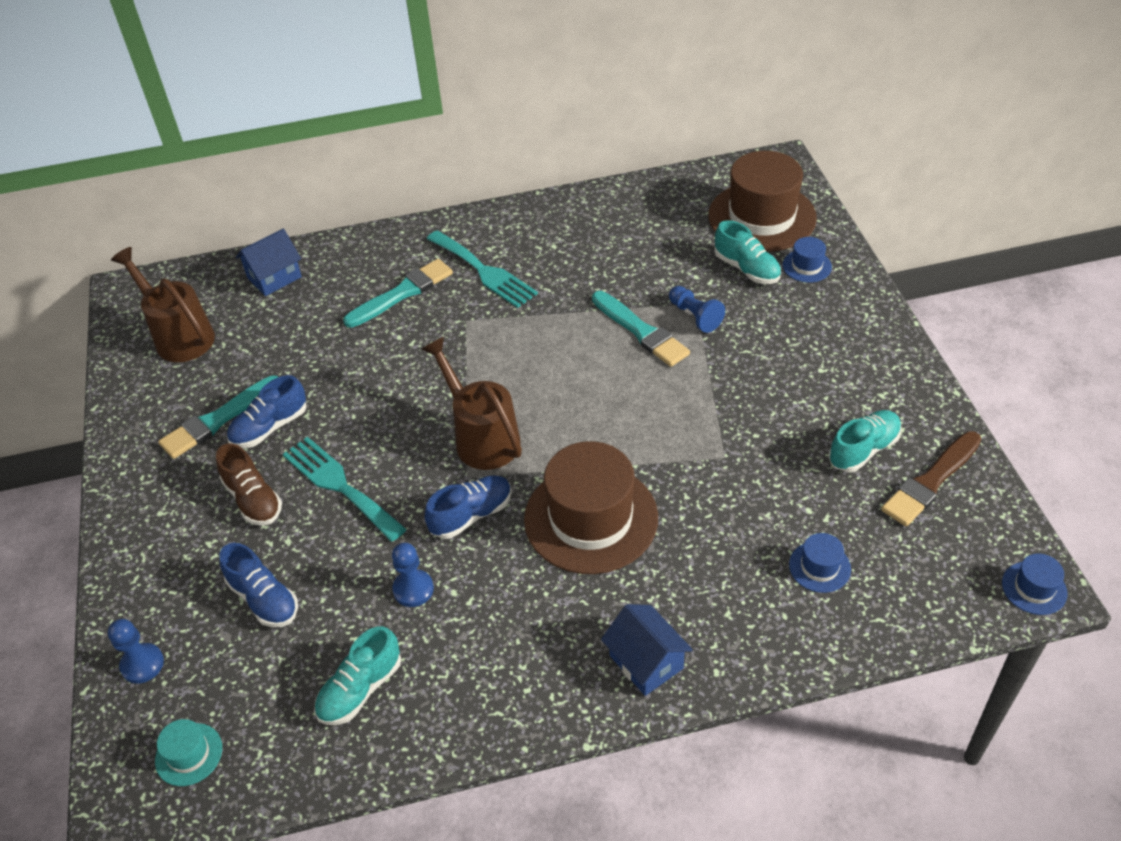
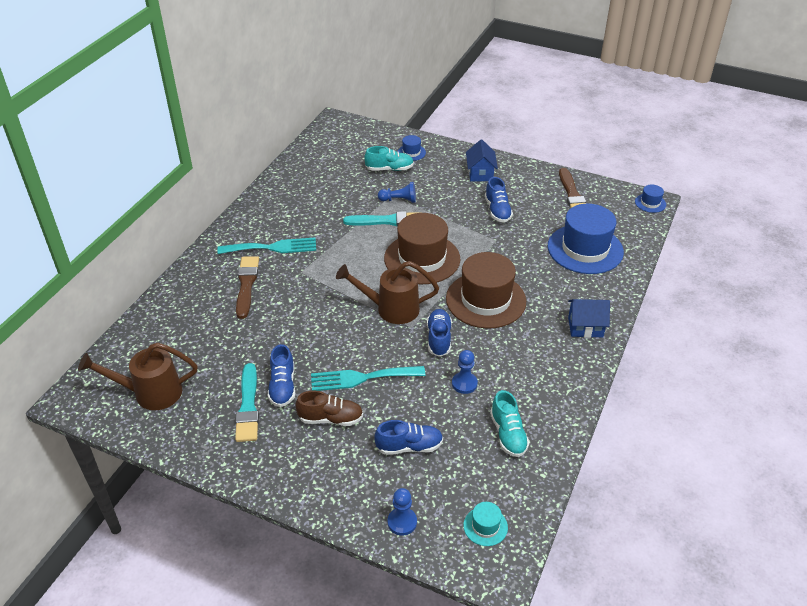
camera: 55 degrees left, 5 degrees down
blue house [236,229,302,296] -> blue house moved to [466,140,498,181]
turquoise brush [343,259,453,328] -> brown brush [236,256,259,319]
brown hat [708,151,817,252] -> brown hat moved to [384,213,460,284]
blue hat [789,533,851,593] -> blue hat [548,204,624,274], size x2.30
turquoise shoe [828,410,902,472] -> none
none -> blue shoe [485,177,513,222]

